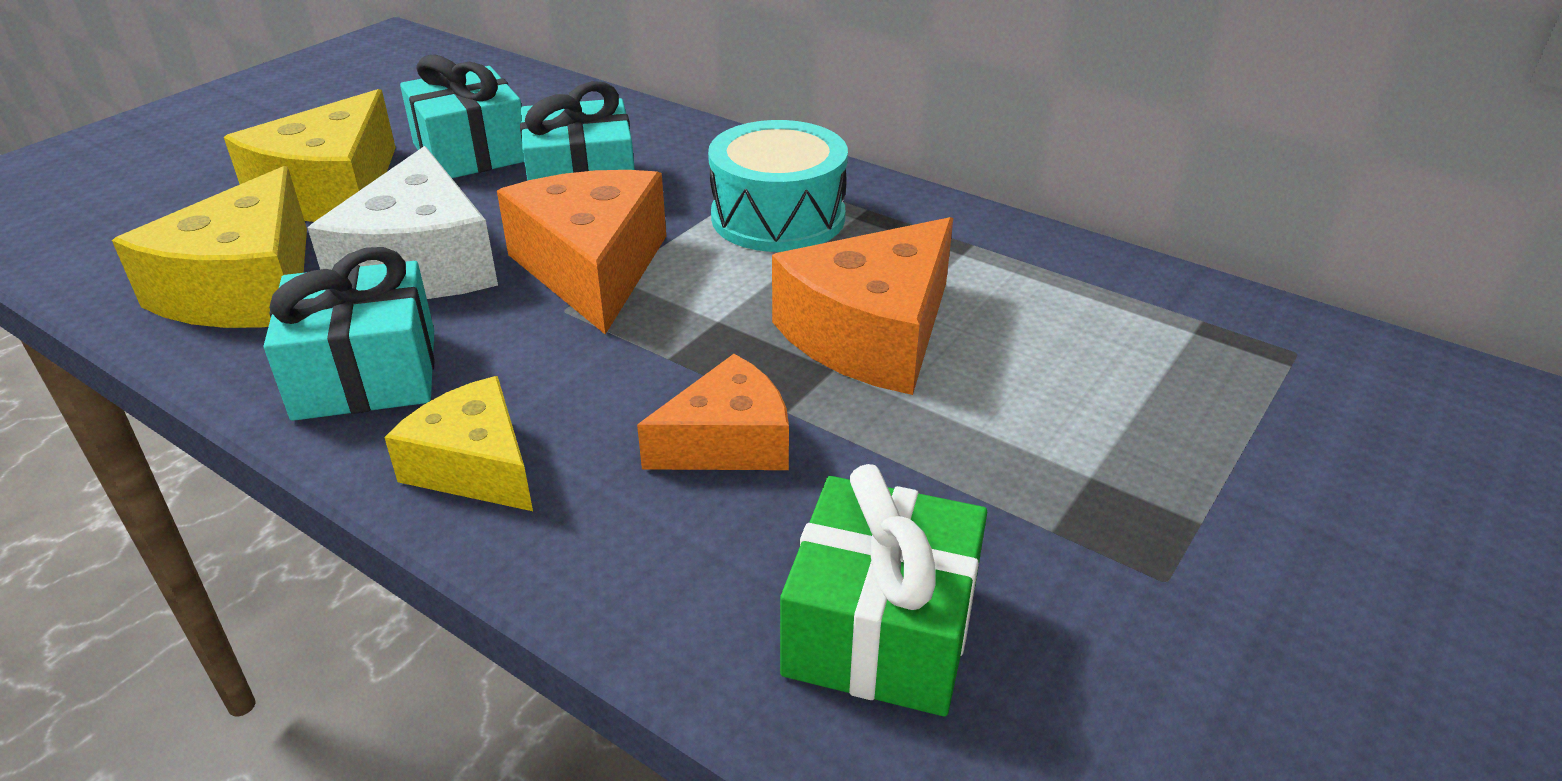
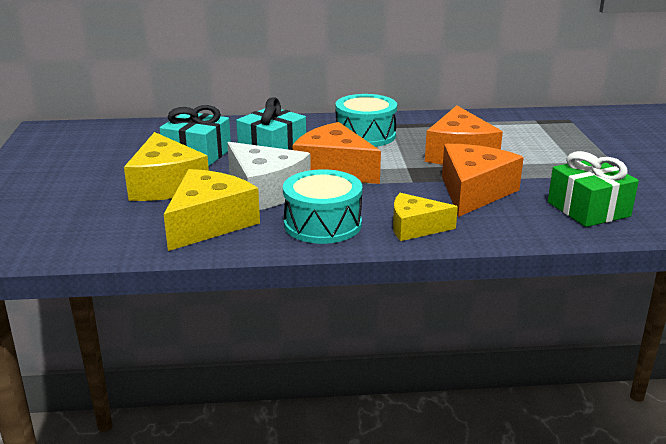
camera: 40 degrees left, 10 degrees down
yellow cheese [112,166,307,328] -> yellow cheese turned 120 degrees counterclockwise [164,169,260,251]
turquoise gift [264,247,435,421] -> turquoise drum [283,169,362,244]
orange cheese [637,354,789,470] -> orange cheese [442,144,524,217], size x1.58

